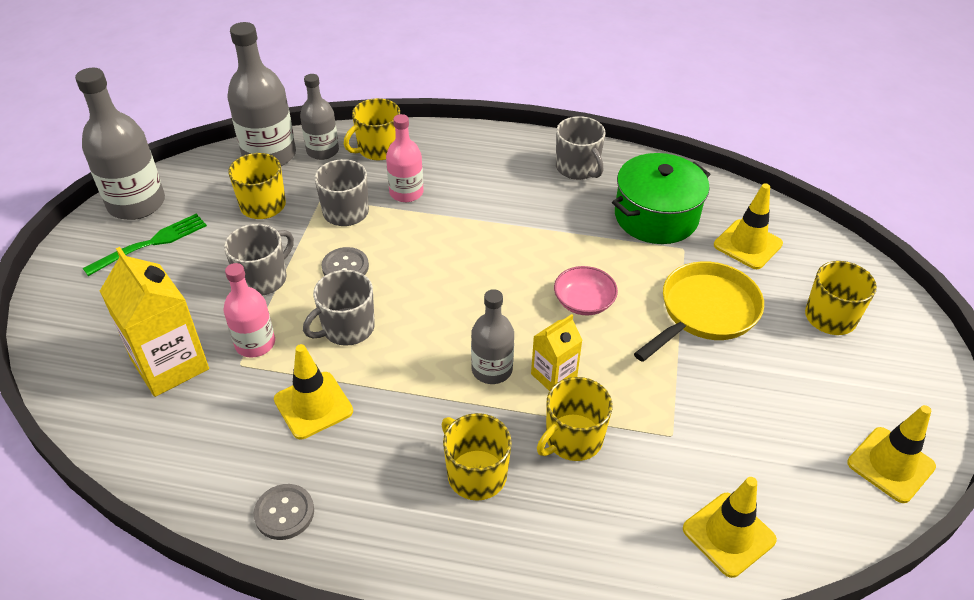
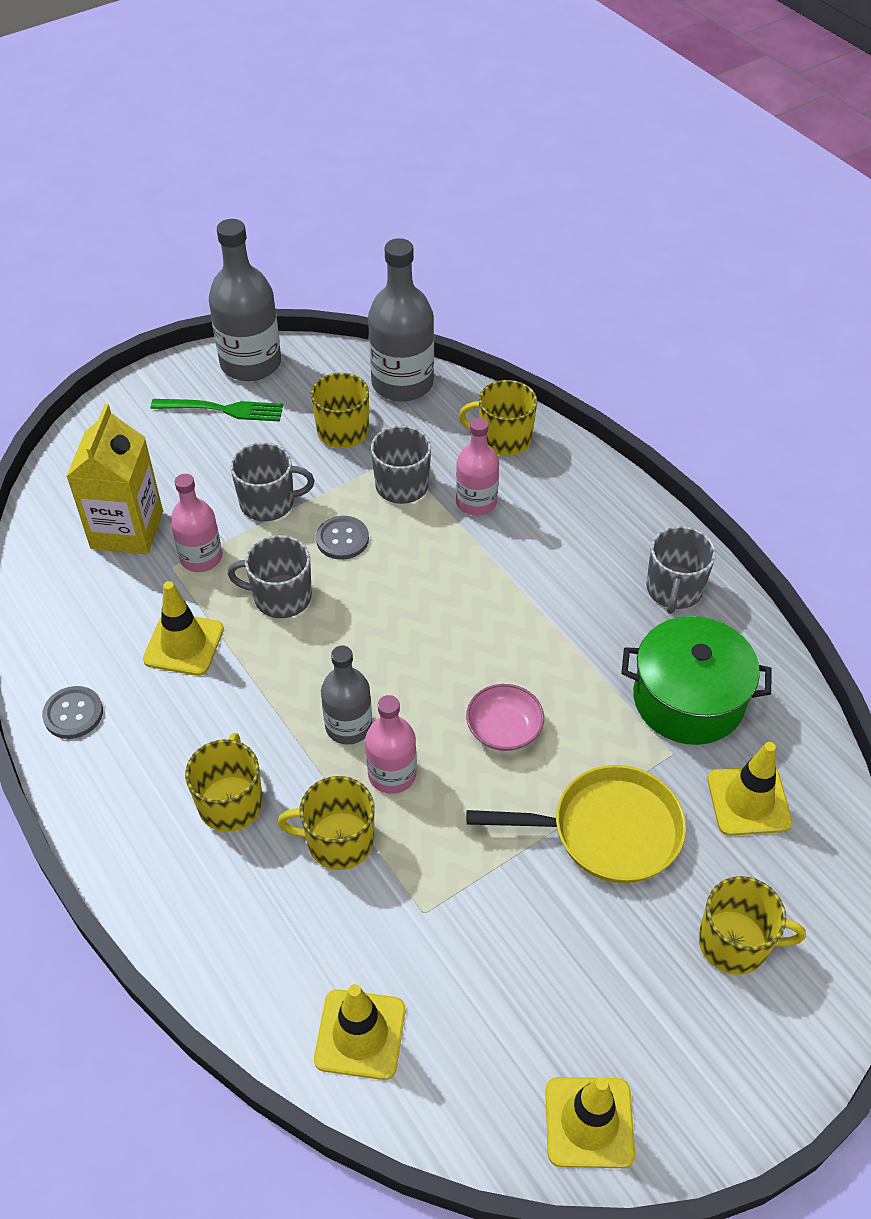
camera: 45 degrees right, 5 degrees up
grey bottle [300,74,339,160] -> none
yellow carton [531,314,582,391] -> pink bottle [365,695,417,794]

